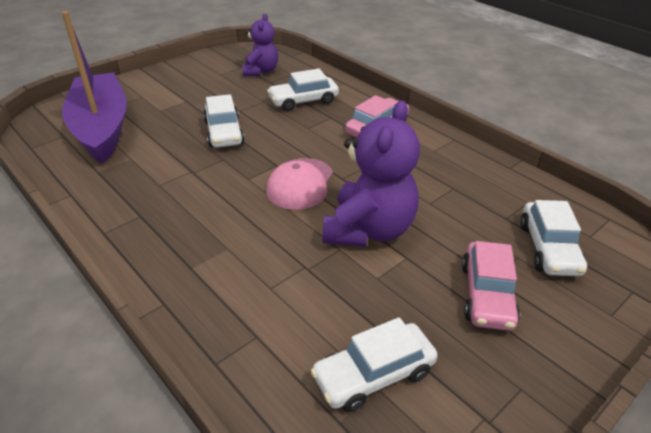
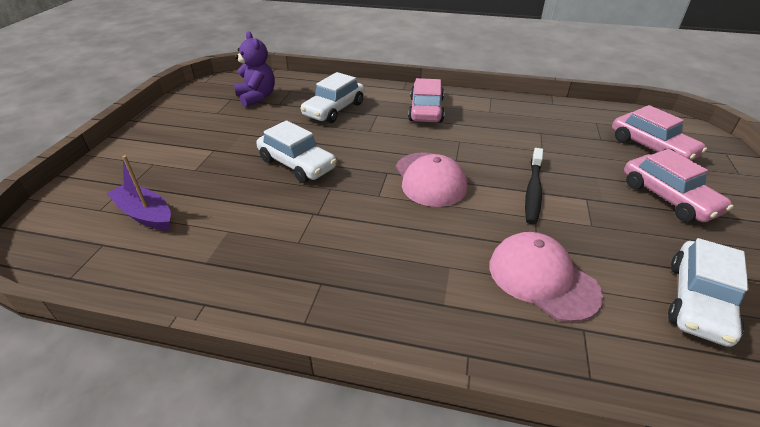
camera: 35 degrees left, 0 degrees up
purple boat [61,11,127,164] -> purple boat [107,155,171,231], size x0.45
purple teddy bear [322,100,420,247] -> black toothbrush [525,148,543,224]
white car [520,200,587,276] -> pink car [612,105,707,161]
none -> pink cap [489,232,603,322]

